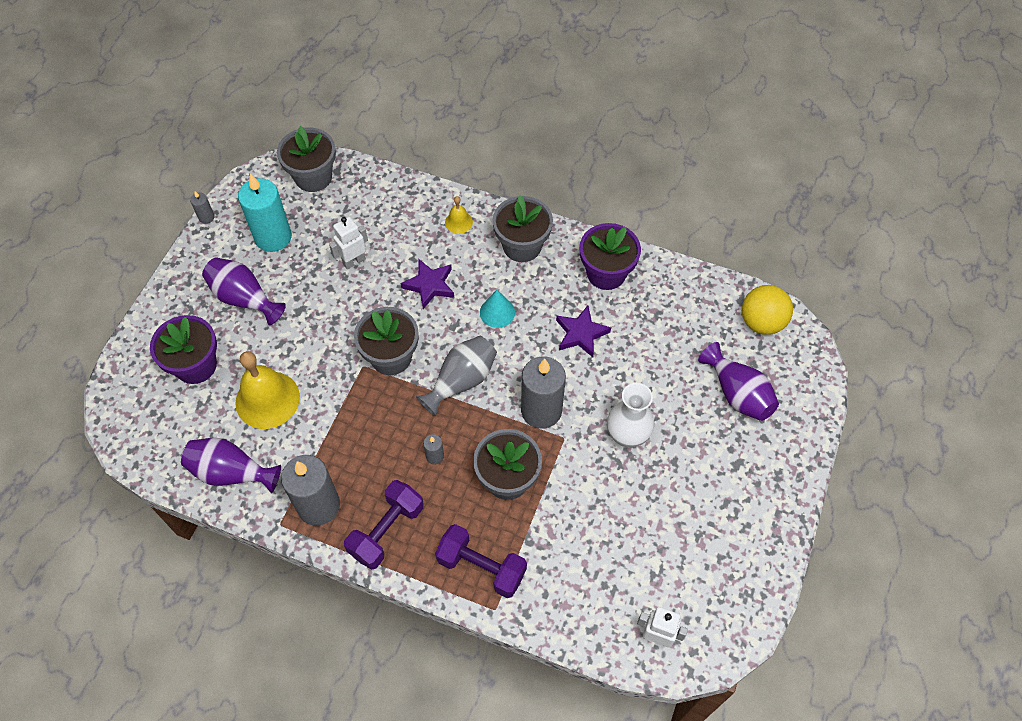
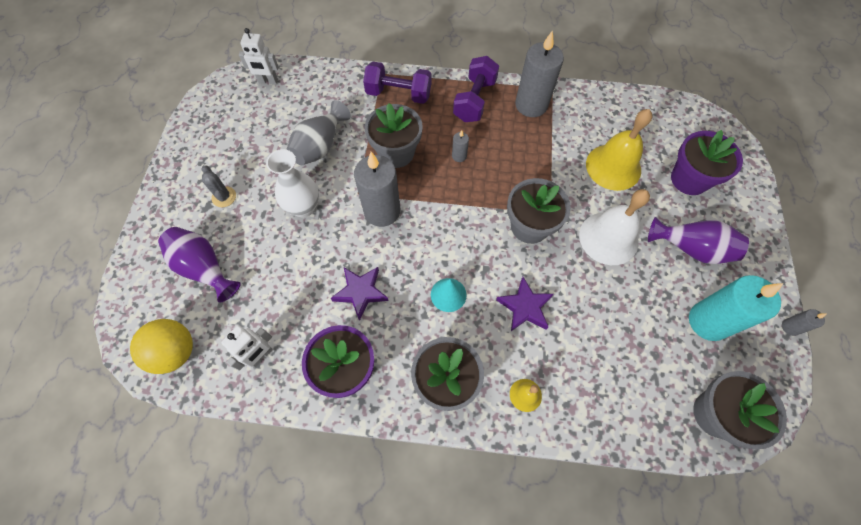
camera: 165 degrees right, 5 degrees up
purple vase [181,438,281,493] -> none
white robot [329,217,368,270] -> white robot moved to [221,325,273,371]
grey vase [416,336,497,416] -> grey vase moved to [286,100,351,165]
none -> grey cactus [202,165,236,207]
none -> white bell [579,189,650,265]

